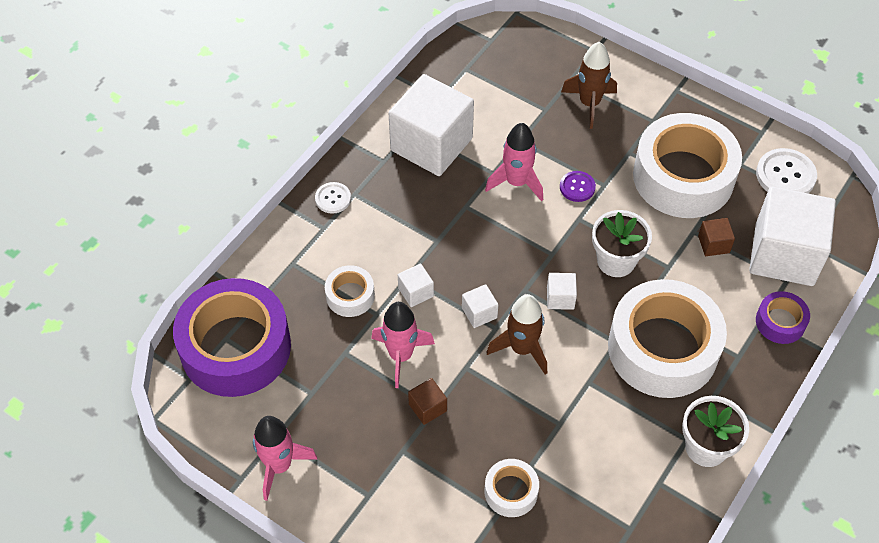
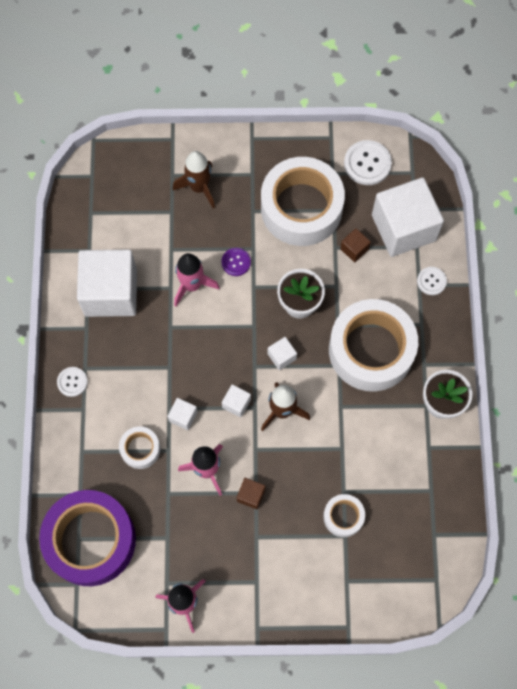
camera: 35 degrees left, 15 degrees up
purple tape [756,291,810,344] -> white button [417,267,447,295]

